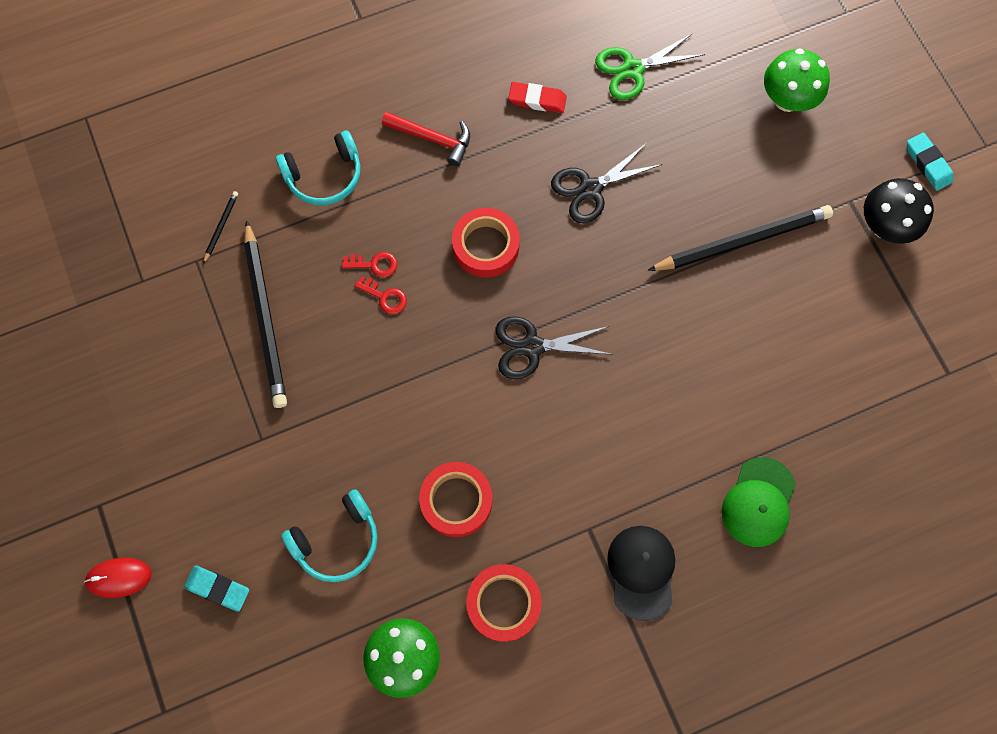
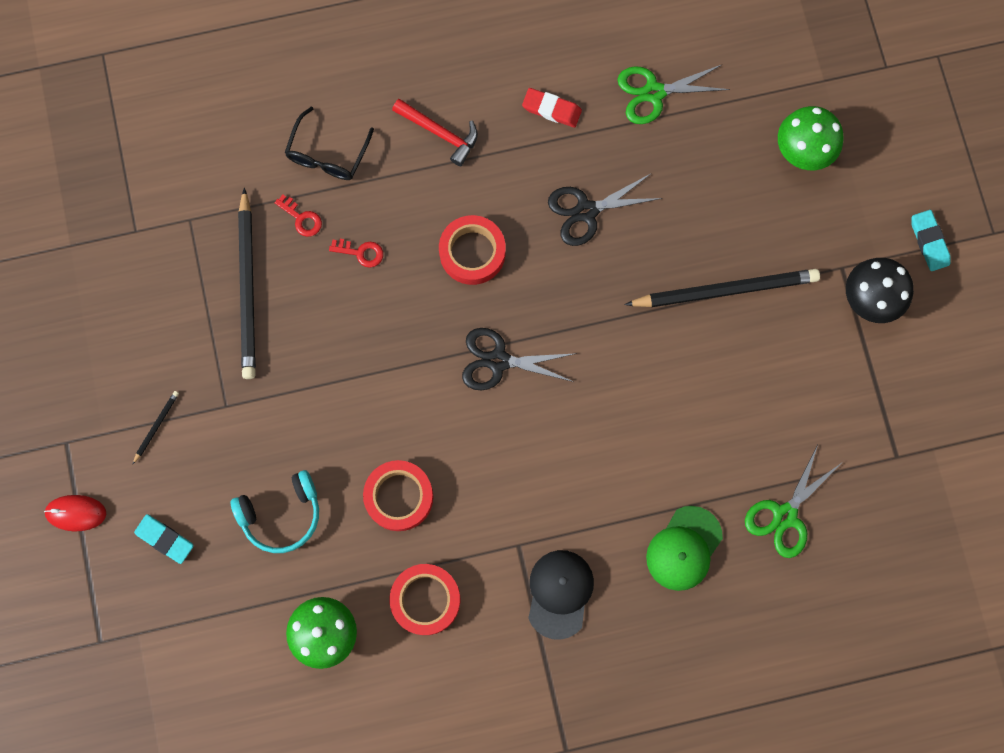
camera: 10 degrees right, 5 degrees up
black pencil [203,191,238,264] -> black pencil moved to [133,391,179,464]
turquoise headphones [276,130,360,205] -> black glasses [285,107,374,180]
red key [355,276,407,314] -> red key moved to [275,195,322,237]
none -> green scissors [745,445,840,558]

